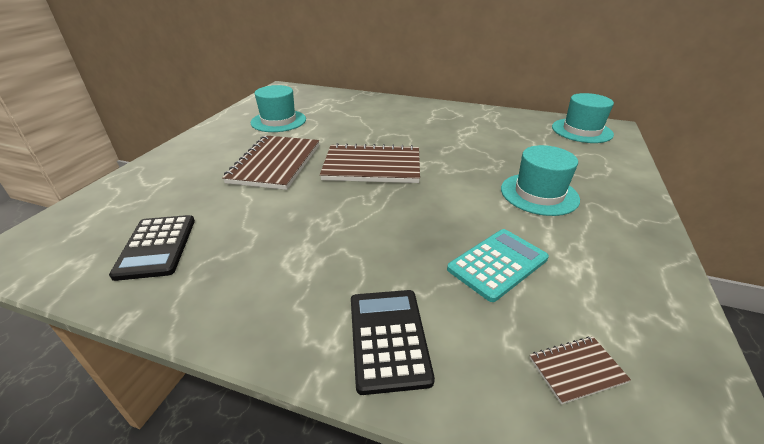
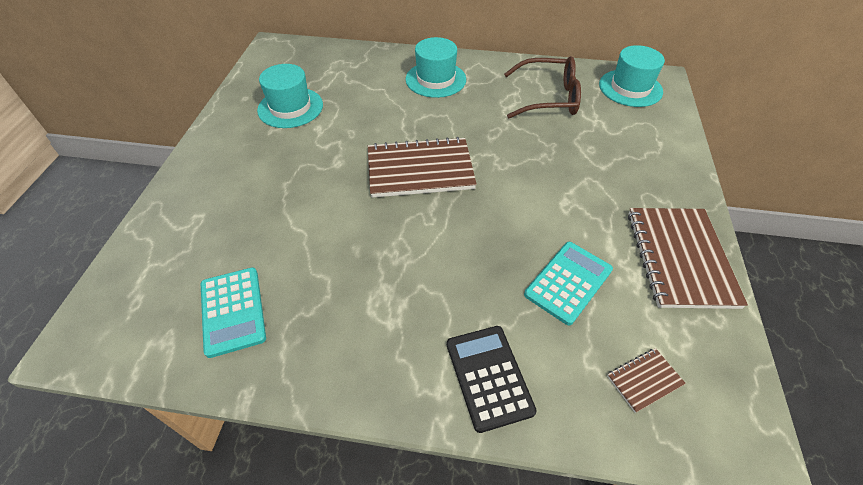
camera: 10 degrees left, 15 degrees up
black calculator [109,215,195,281] -> turquoise calculator [201,267,266,358]
brown notebook [222,135,319,190] -> brown notebook moved to [628,208,748,309]
turquoise hat [501,145,580,216] -> turquoise hat moved to [406,37,466,98]
none -> brown glasses [504,56,581,118]

